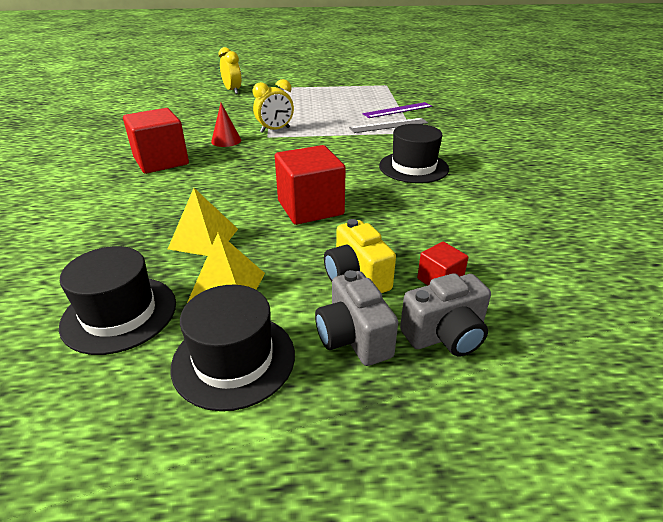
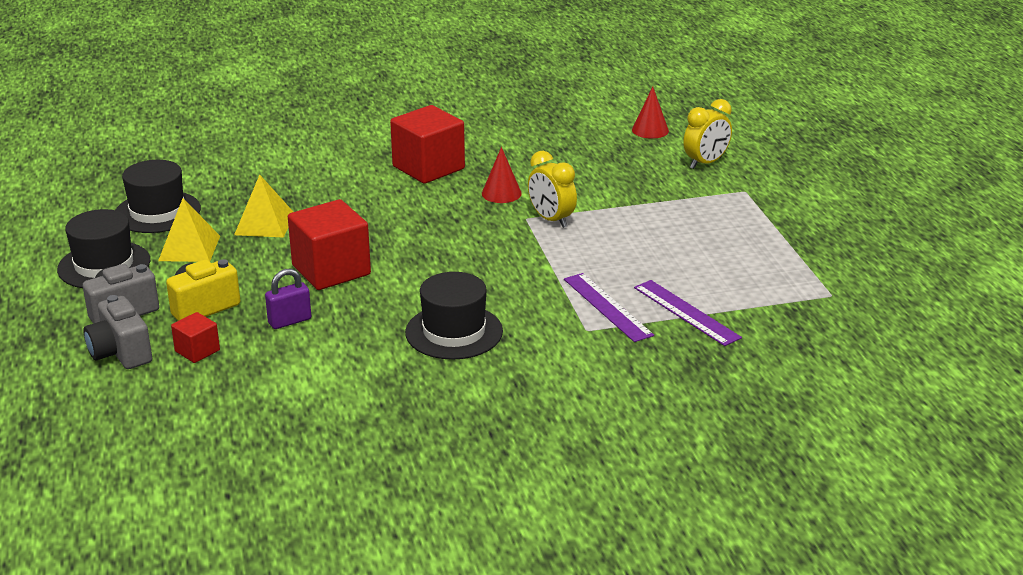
camera: 80 degrees right, 5 degrees down
grey ruler [349,118,428,133] -> purple ruler [564,273,654,342]
none -> purple padlock [265,268,311,329]
none -> red cone [632,87,669,139]

